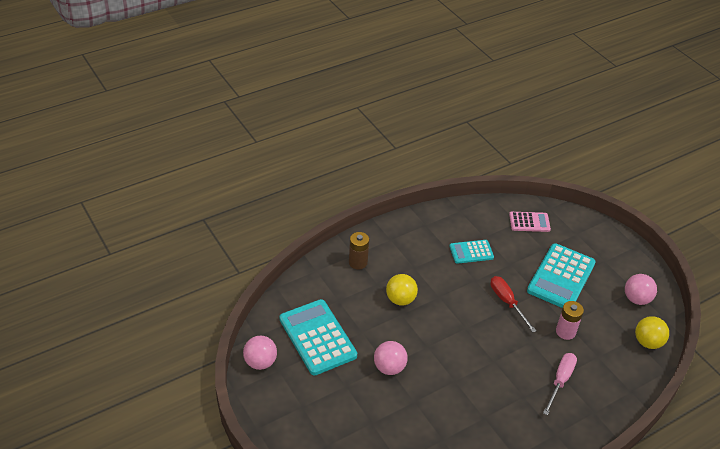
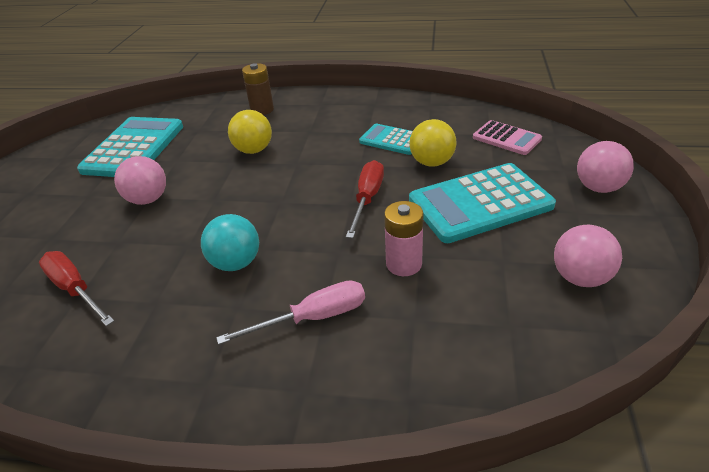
camera: 45 degrees right, 5 degrees down
pink ball [243,335,277,370] -> pink ball moved to [577,141,634,193]
yellow ball [635,316,669,349] -> yellow ball moved to [409,119,456,166]
none -> red screwdriver [39,251,114,326]
none -> turquoise ball [201,214,259,271]

